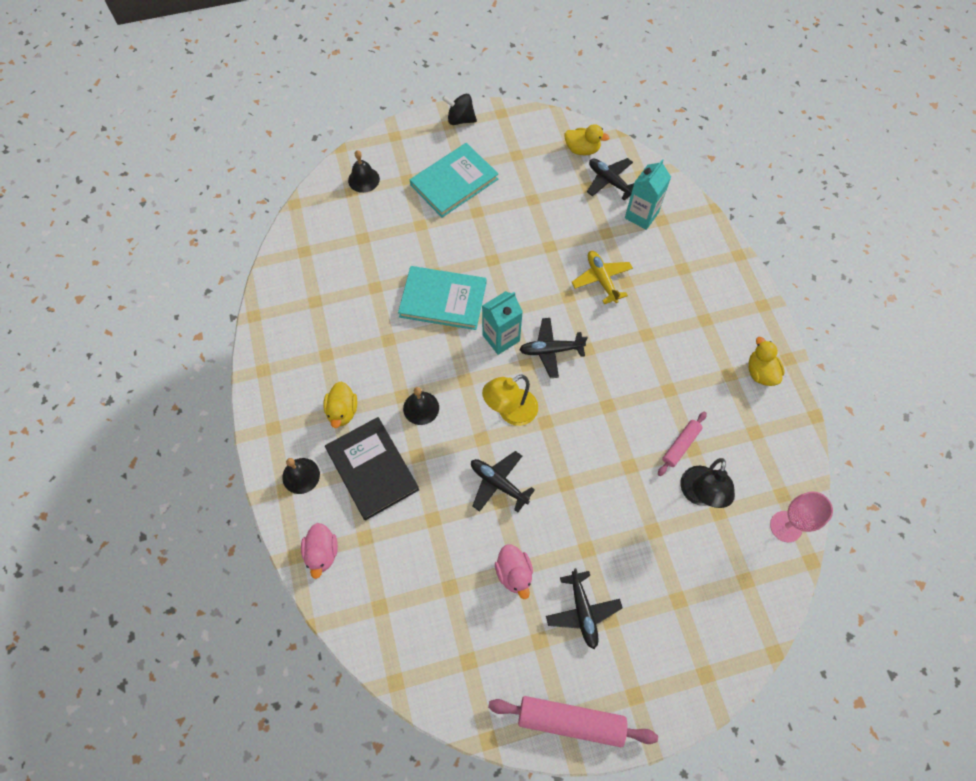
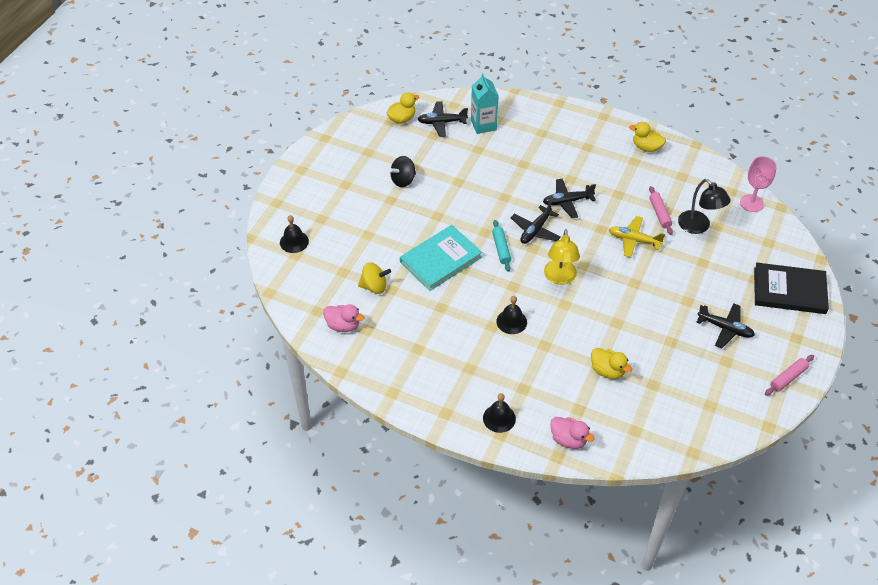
camera: 50 degrees left, 15 degrees down
yellow duck [323,382,357,428] -> yellow duck moved to [591,348,632,379]
black book [325,417,419,521] -> black book moved to [754,263,829,314]
turquoise book [410,143,498,217] -> none
black spinning top [442,94,477,125] -> black spinning top moved to [389,156,416,187]
black plane [471,451,535,512] -> black plane moved to [543,179,596,218]
turquoise carton [482,291,523,355] -> turquoise rolling pin [492,220,511,272]
pink rolling pin [488,696,658,747] -> pink rolling pin [765,355,814,396], size x0.58
pink duck [495,544,533,599] -> pink duck moved to [323,304,364,332]
yellow plane [571,251,633,304] -> yellow plane moved to [609,216,665,258]
none -> yellow spinning top [358,262,391,294]

